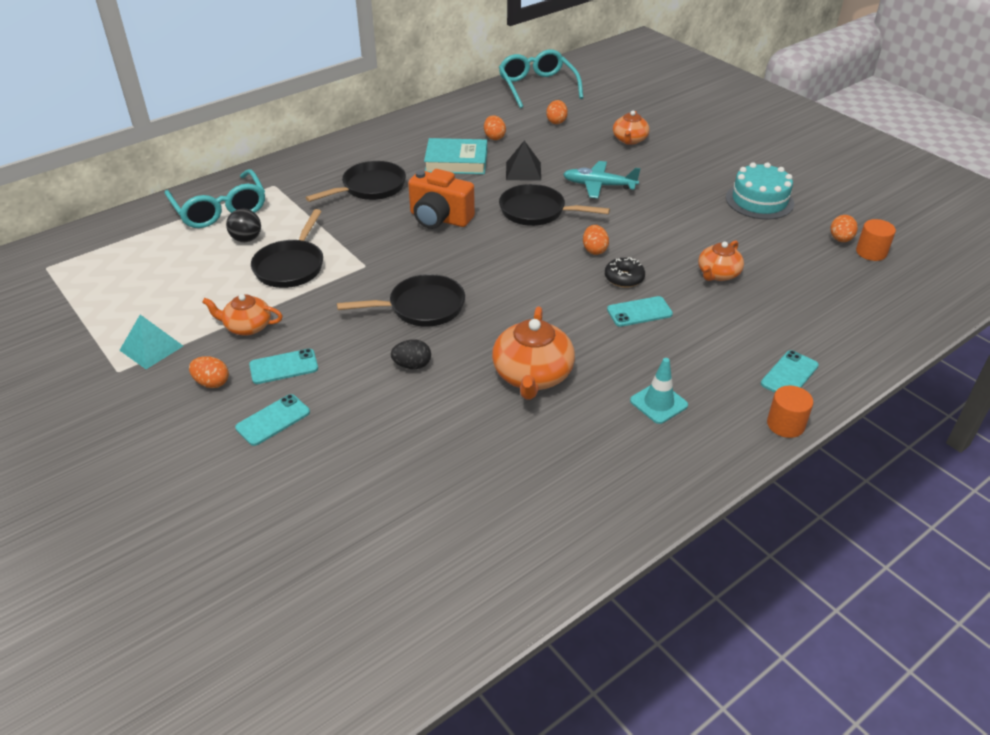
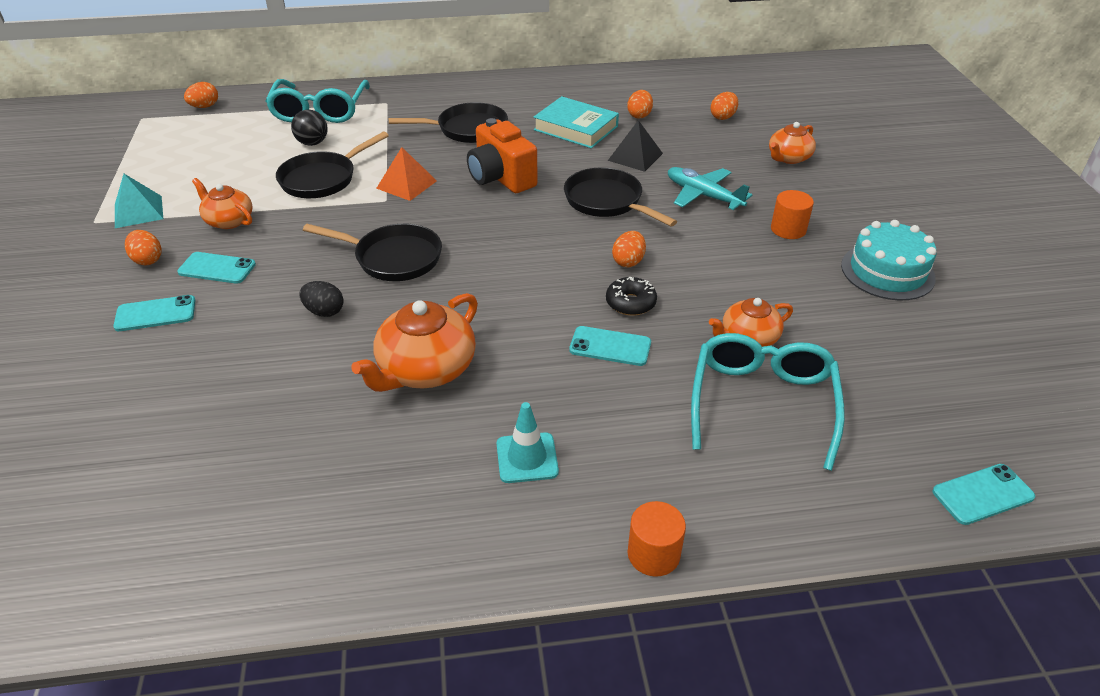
camera: 30 degrees right, 0 degrees up
turquoise glasses [499,50,583,108] -> turquoise glasses moved to [691,333,845,471]
turquoise phone [761,350,819,393] -> turquoise phone moved to [932,464,1035,525]
orange egg [831,215,858,242] -> orange egg moved to [184,82,218,108]
orange cylinder [856,219,896,261] -> orange cylinder moved to [771,190,814,239]
none -> orange pyramid [376,147,437,201]

